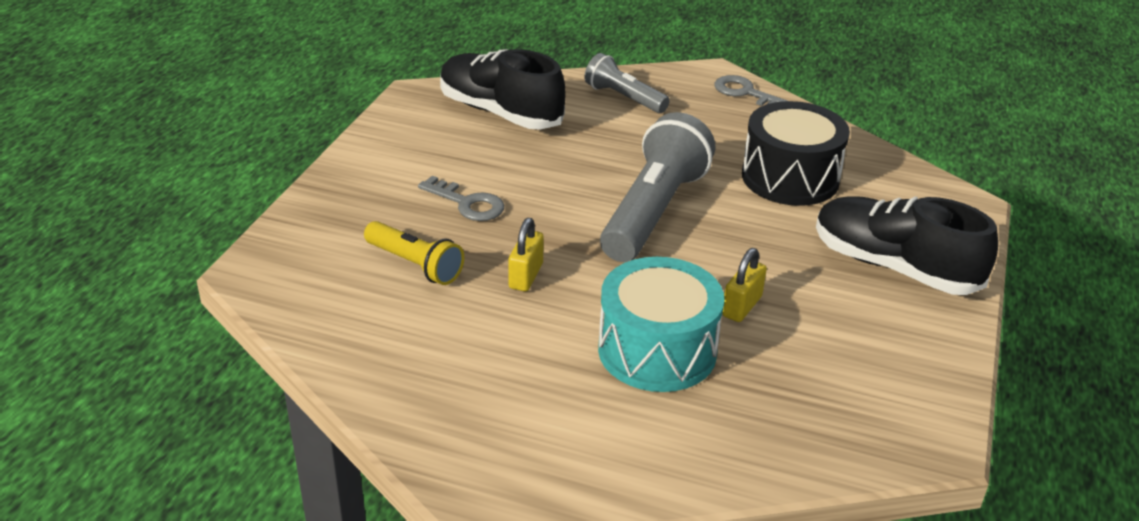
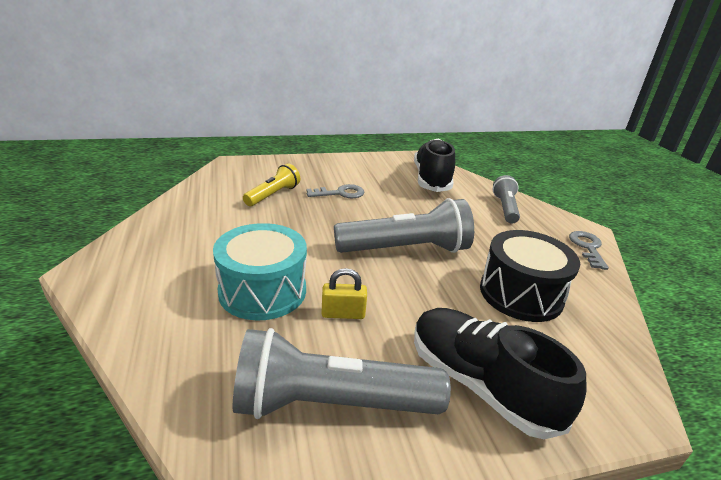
camera: 55 degrees right, 5 degrees down
yellow flashlight [364,221,464,285] -> yellow flashlight turned 150 degrees counterclockwise [243,163,300,206]
grey key [418,176,504,221] -> grey key turned 105 degrees counterclockwise [306,184,364,198]
yellow padlock [508,218,544,291] -> none
black shoe [816,196,998,295] -> black shoe turned 45 degrees counterclockwise [414,308,587,439]
none -> grey flashlight [233,328,451,419]

